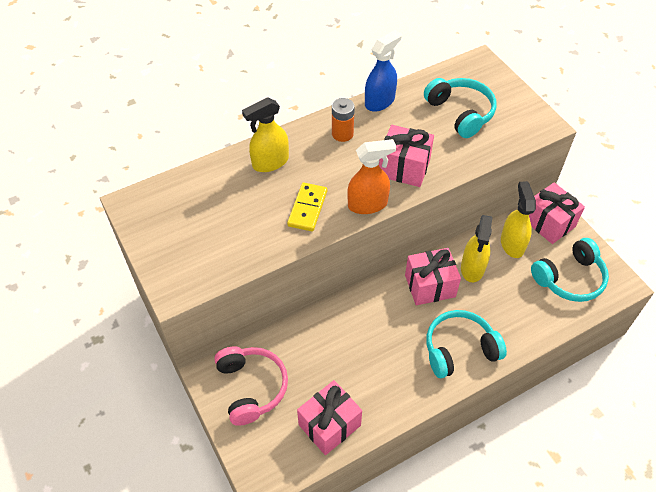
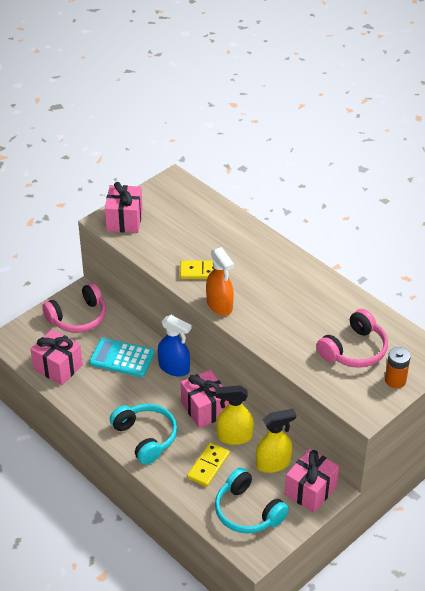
camera: 75 degrees right, 10 degrees down
yellow spray bottle [242,97,289,172] -> none
orange battery [332,98,355,142] -> orange battery moved to [385,347,411,388]
blue spray bottle [365,30,401,112] -> blue spray bottle moved to [158,315,191,377]
pink gift [379,125,434,187] -> pink gift moved to [105,182,143,233]
turquoise headphones [424,78,496,138] -> pink headphones [316,309,388,368]
none -> turquoise calculator [89,338,155,377]
none -> yellow domino [187,442,230,487]

